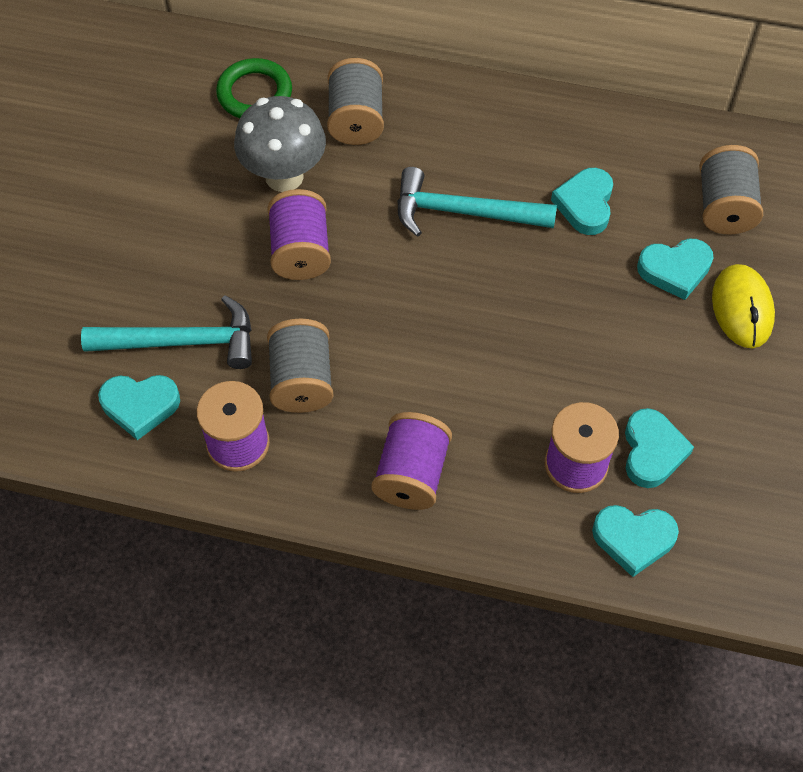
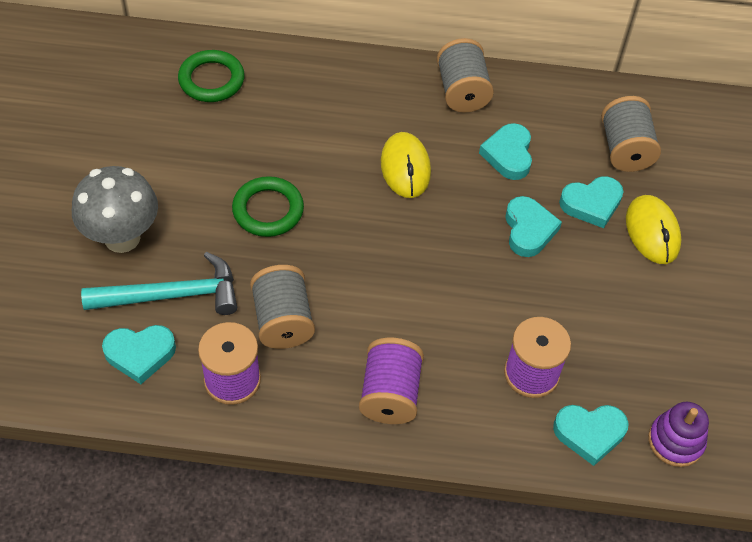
camera: 10 degrees left, 5 degrees down
grey mushroom [234,96,326,192] -> grey mushroom moved to [72,166,158,253]
purple spool [267,189,331,280] -> green ring [232,176,304,237]
grey spool [327,58,384,145] -> grey spool moved to [437,38,494,113]
turquoise hammer [397,167,557,237] -> yellow mouse [381,132,431,198]
turquoise heart [625,408,694,488] -> turquoise heart moved to [505,196,562,257]
none -> purple stacking toy [648,402,709,467]

